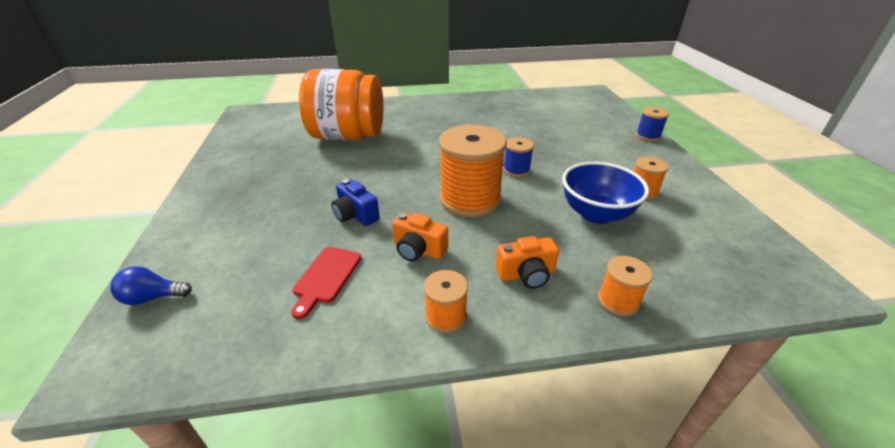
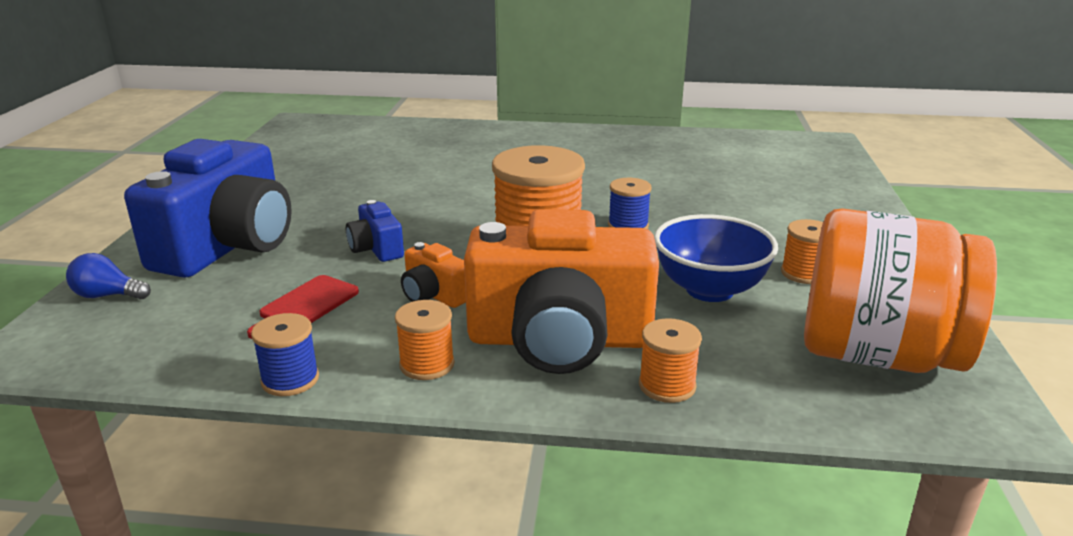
camera: 15 degrees right, 10 degrees down
orange jar [299,69,383,140] -> orange jar moved to [804,208,997,373]
orange camera [496,236,559,289] -> orange camera [464,209,659,374], size x2.29
blue spool [636,107,669,141] -> blue spool moved to [251,313,319,396]
none -> blue camera [124,139,292,278]

